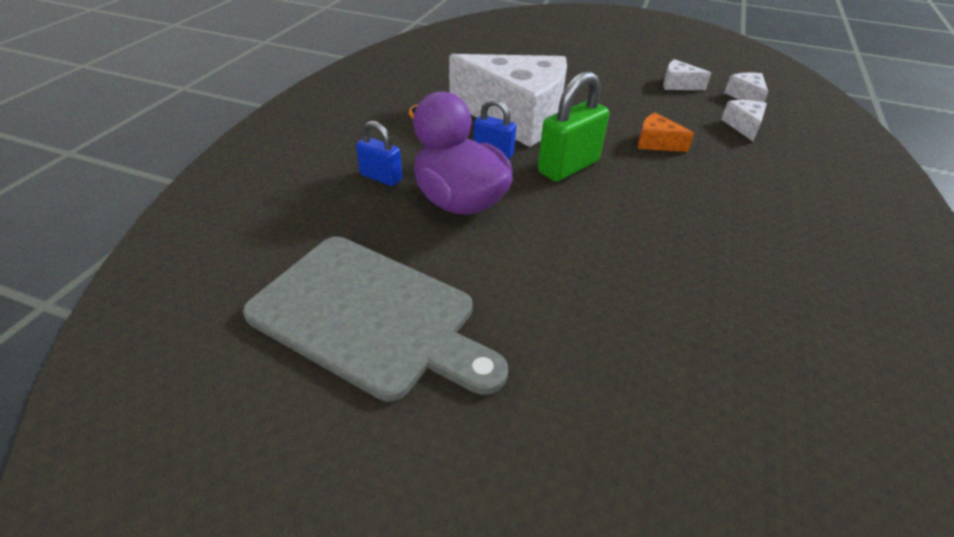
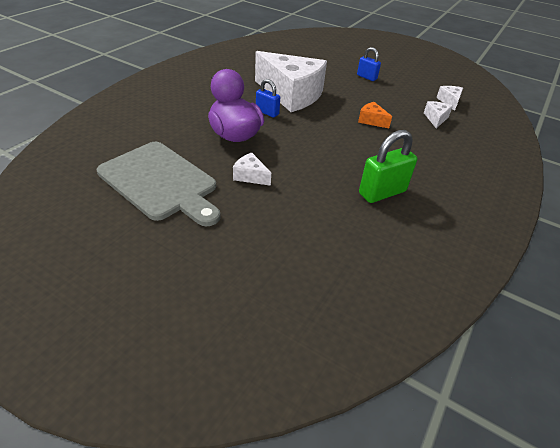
camera: 10 degrees right, 0 degrees up
blue padlock [356,121,402,186] -> blue padlock moved to [357,47,381,81]
green padlock [538,71,609,182] -> green padlock moved to [359,130,417,203]
white cheese [663,59,711,90] -> white cheese moved to [233,153,271,186]

